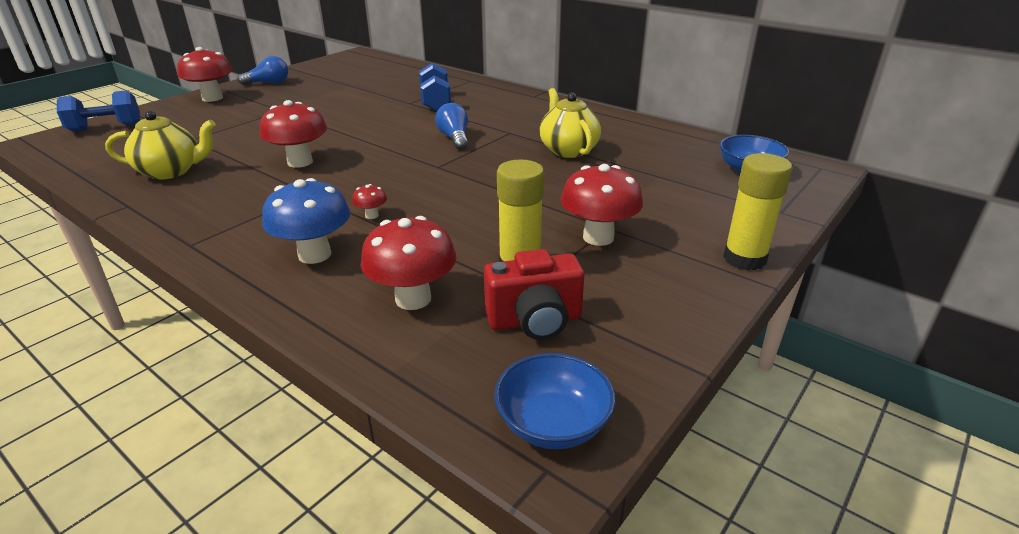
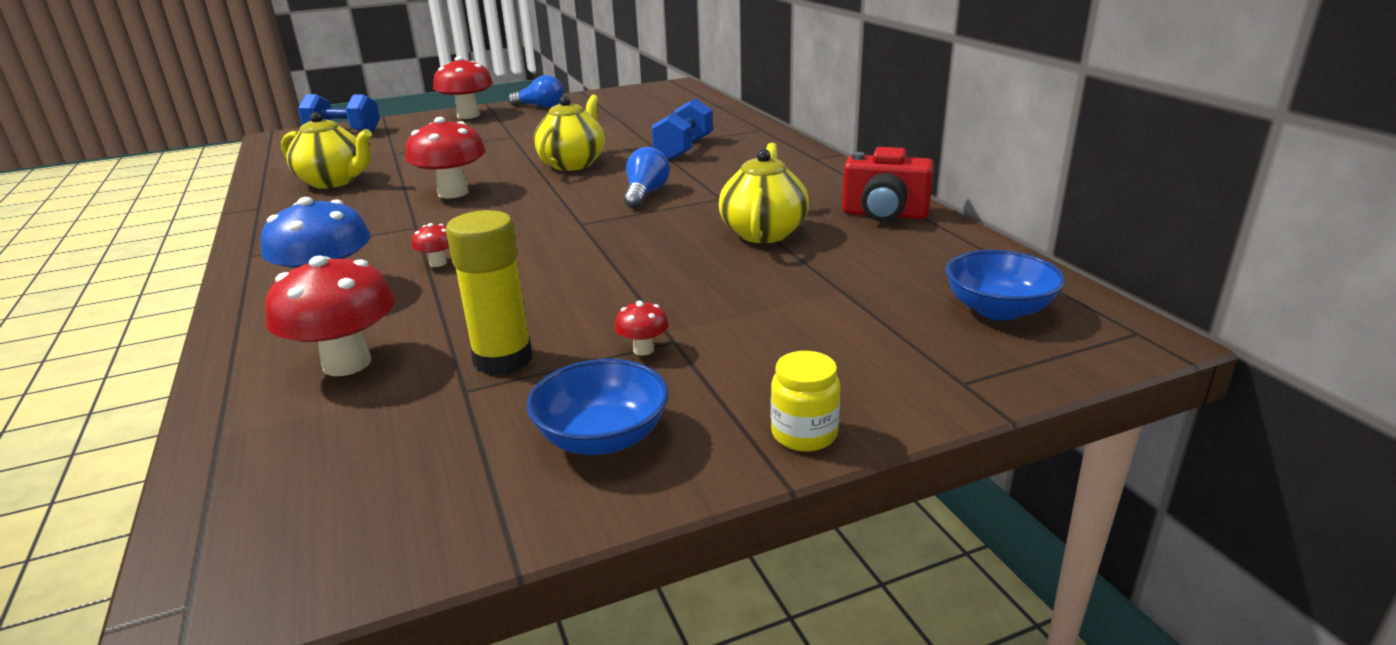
camera: 30 degrees right, 5 degrees down
red camera [484,249,584,340] -> red camera moved to [842,147,934,222]
blue bowl [494,353,615,449] -> blue bowl moved to [527,359,669,455]
red mushroom [561,164,643,246] -> red mushroom [615,301,669,356], size x0.46
yellow glue stick [723,153,792,270] -> yellow jar [771,351,840,452]
none -> yellow teapot [534,95,605,171]

